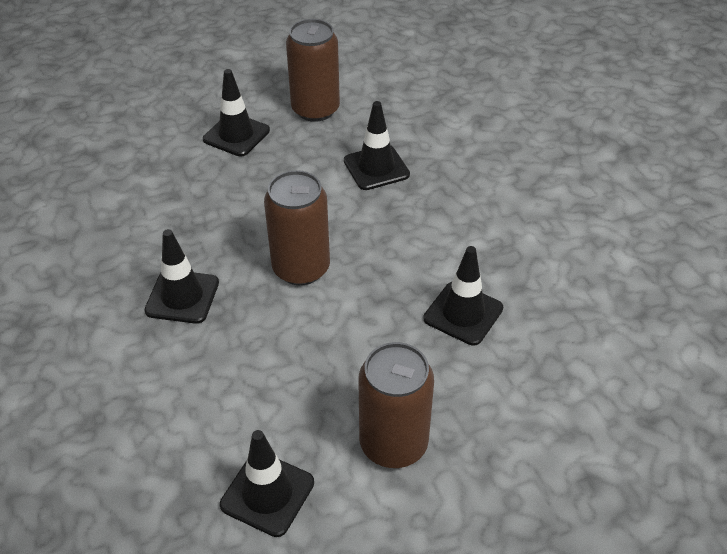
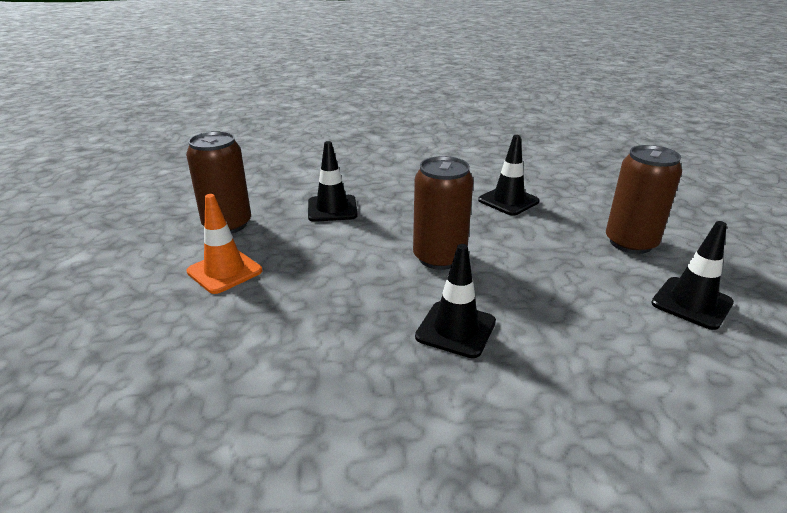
camera: 75 degrees left, 15 degrees down
black traffic cone [203,69,270,157] -> orange traffic cone [186,194,262,294]

